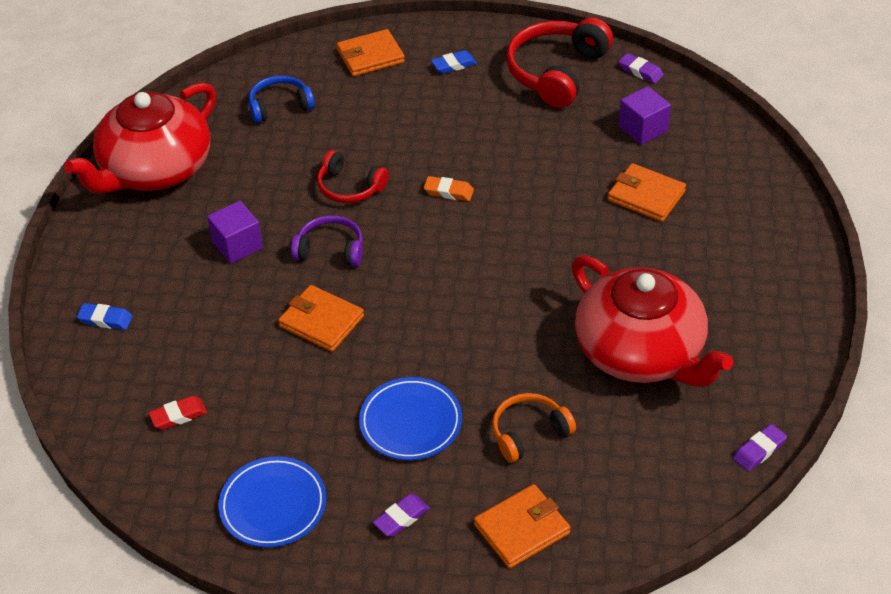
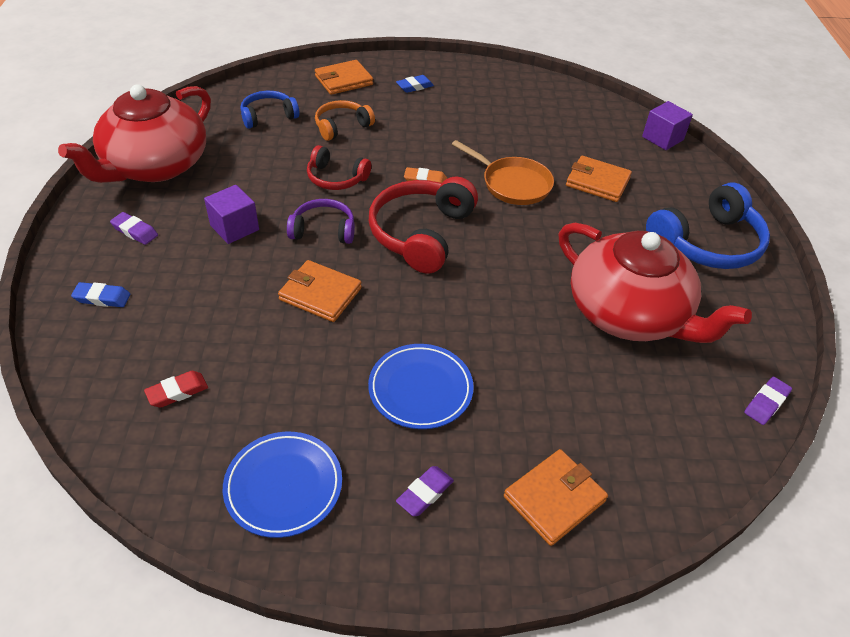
camera: 10 degrees left, 0 degrees up
orange headphones [492,393,576,463] -> orange headphones moved to [315,100,375,141]
red headphones [506,18,613,108] -> red headphones moved to [369,176,478,273]
purple eraser [618,53,664,84] -> purple eraser moved to [110,212,158,245]
purple cube [619,86,671,145] -> purple cube moved to [642,101,693,150]
none -> orange pan [452,140,554,205]
none -> blue headphones [646,182,770,269]

